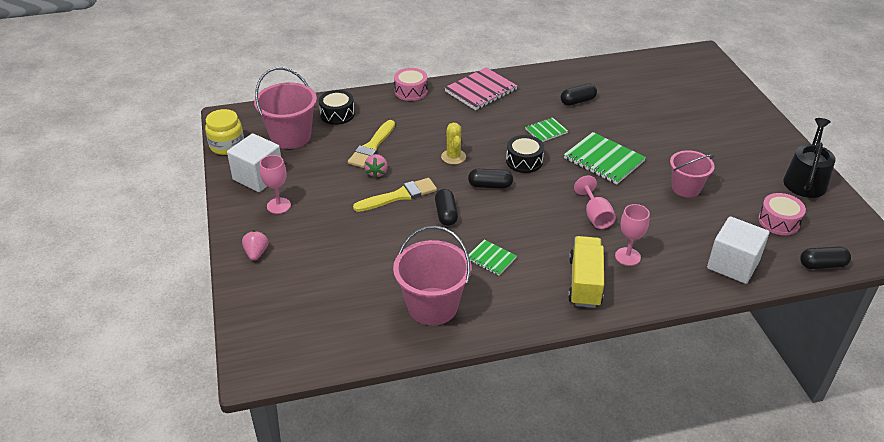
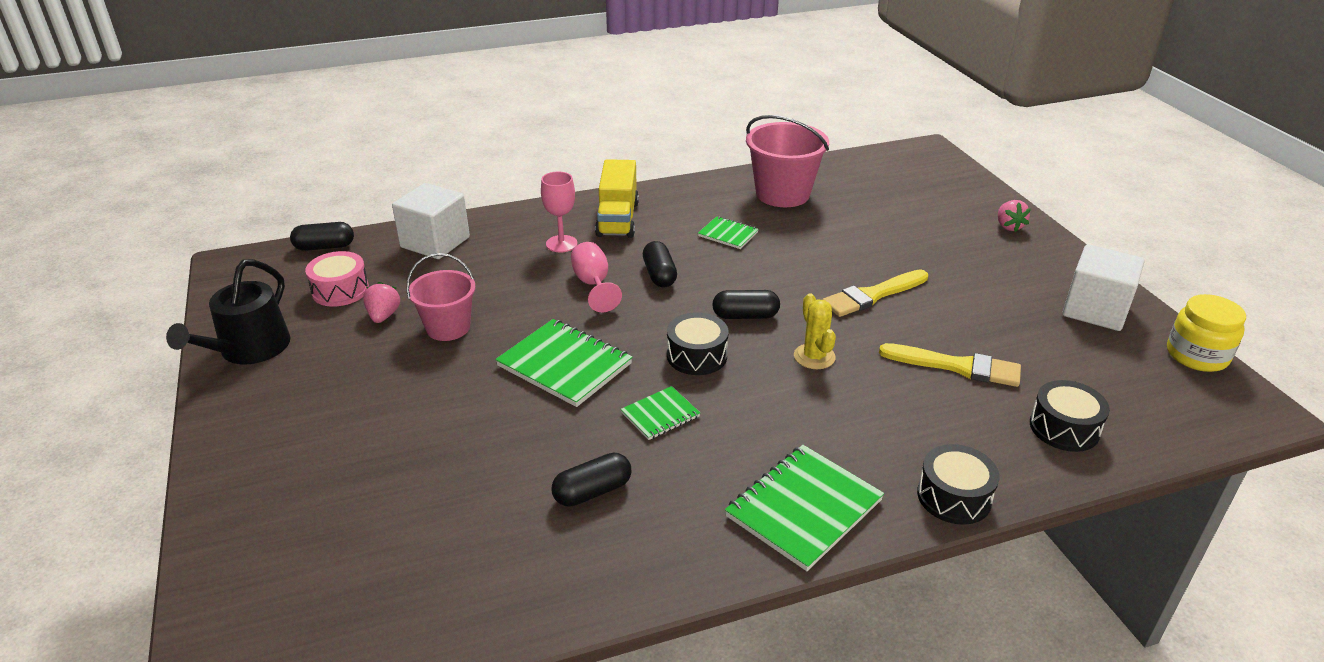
camera: 175 degrees right, 5 degrees down
pink bucket [254,67,317,149] -> none
pink goblet [260,155,291,214] -> none
yellow brush [348,120,395,168] -> yellow brush turned 90 degrees clockwise [879,343,1021,387]
pink strawberry [364,154,388,178] -> pink strawberry moved to [363,282,400,323]
pink drum [394,68,428,101] -> black drum [917,444,1000,525]
black capsule [435,189,458,226] -> black capsule moved to [643,241,677,287]
pink notebook [444,67,518,110] -> green notebook [725,445,884,571]

